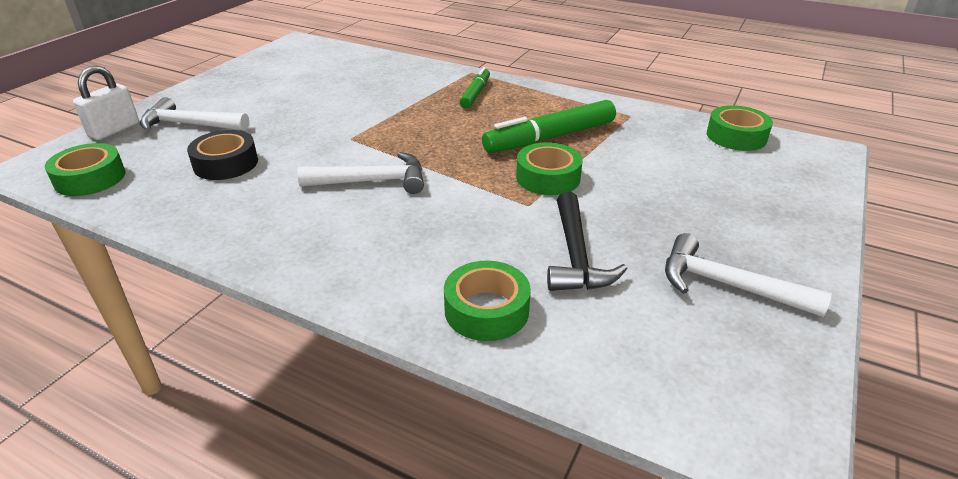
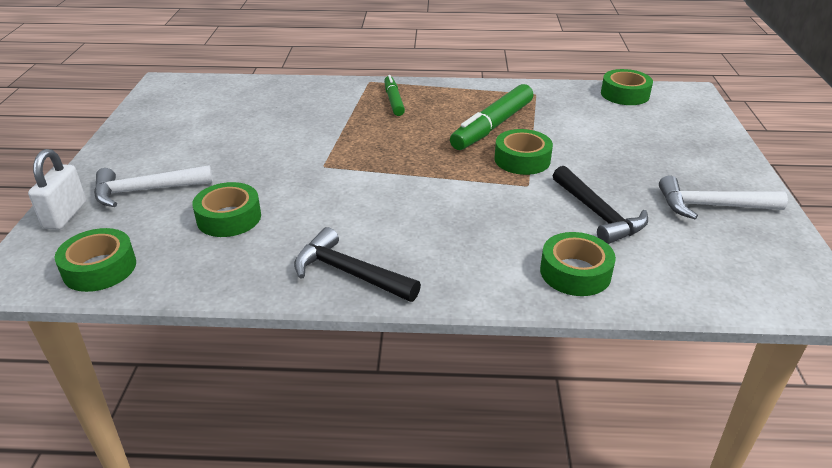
camera: 25 degrees left, 0 degrees up
black tape [187,130,258,180] -> green tape [192,182,261,237]
white hammer [298,152,424,194] -> none
none -> black hammer [294,227,421,302]

